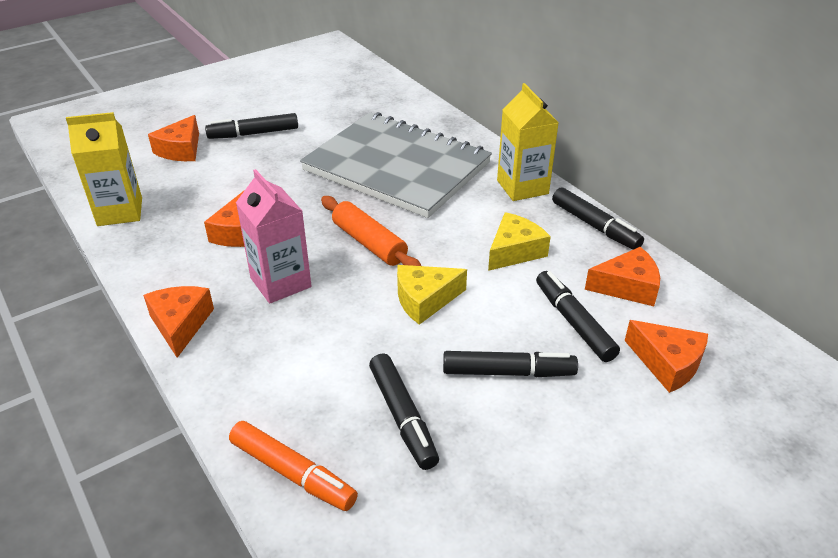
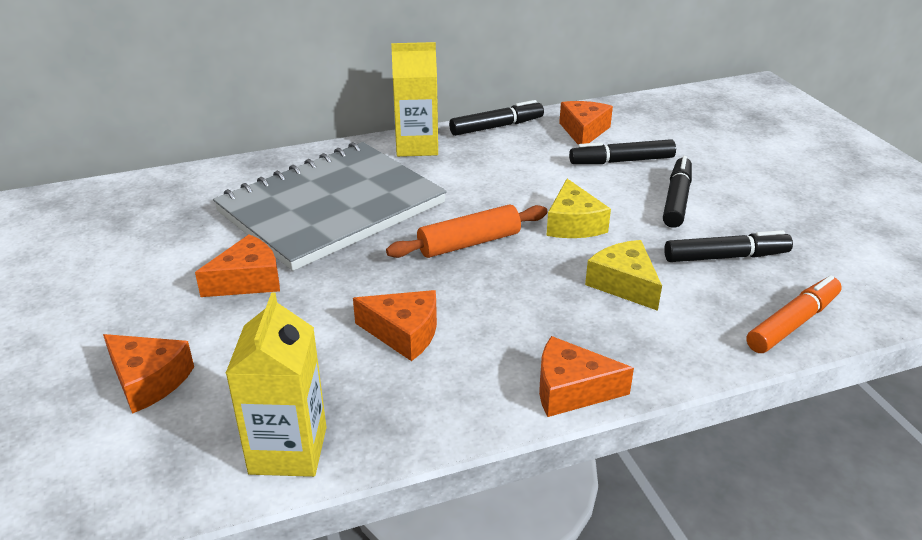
camera: 75 degrees left, 5 degrees down
black marker [205,113,298,139] -> none
pink carton [236,169,312,304] -> none
yellow cheese [488,212,551,271] -> yellow cheese moved to [585,240,662,311]
orange cheese [625,320,708,393] -> orange cheese moved to [195,234,280,297]

